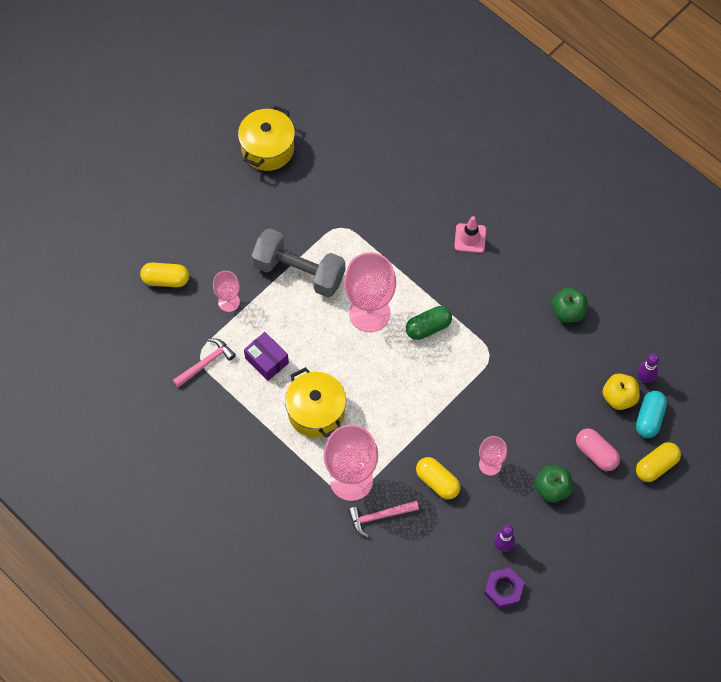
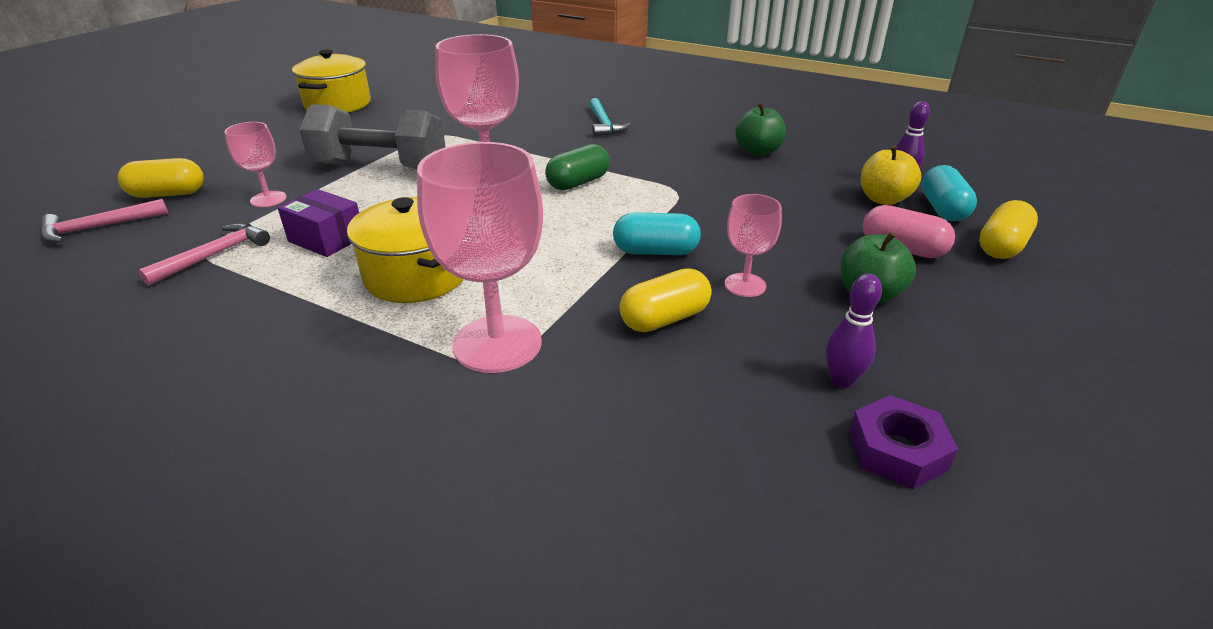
camera: 15 degrees left, 30 degrees down
pink hammer [348,500,419,537] -> pink hammer moved to [41,199,168,242]
yellow capsule [416,457,460,499] -> yellow capsule turned 60 degrees counterclockwise [619,268,711,332]
pink traffic cone [454,216,486,253] -> turquoise hammer [589,98,631,137]
none -> turquoise capsule [613,212,701,255]

